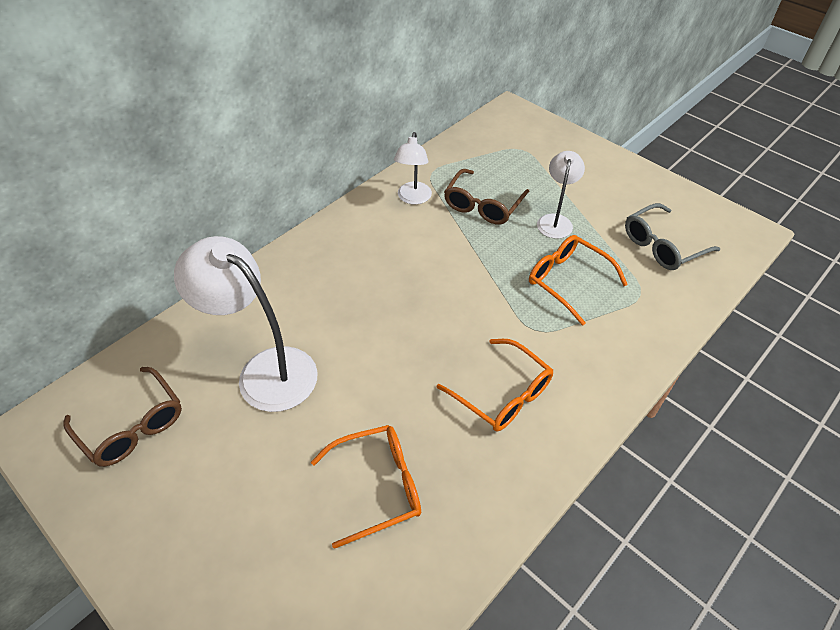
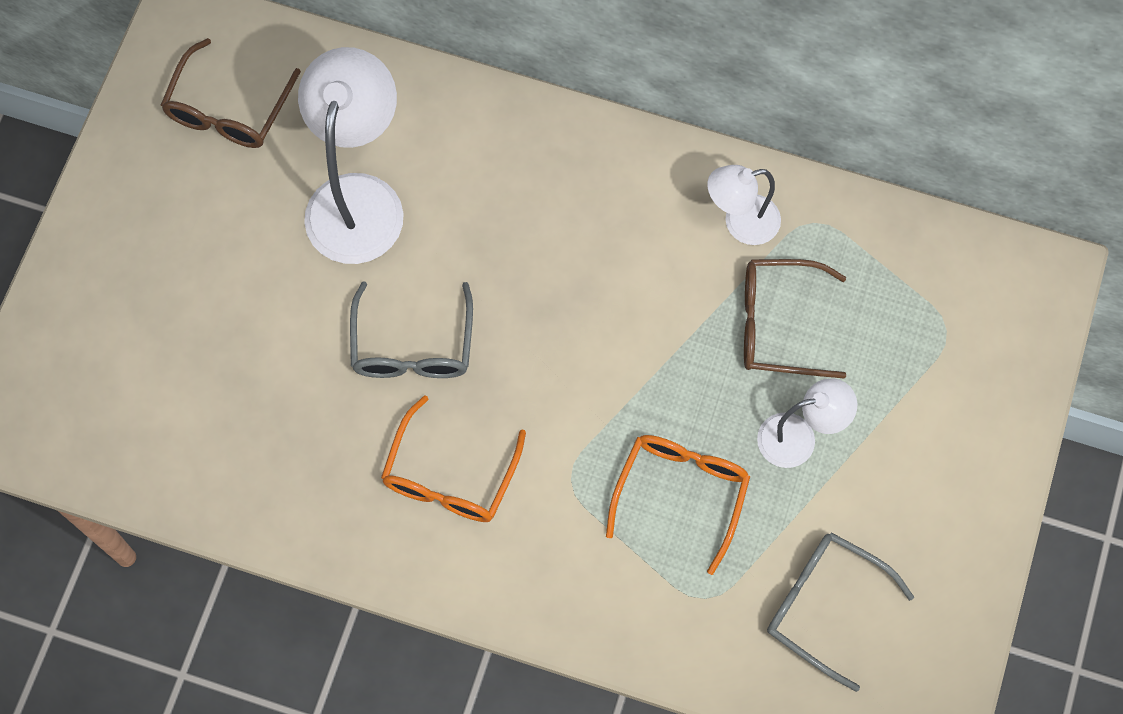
camera: 65 degrees right, 20 degrees up
orange glasses [311,425,421,549] -> none
none -> grey glasses [350,281,473,378]

